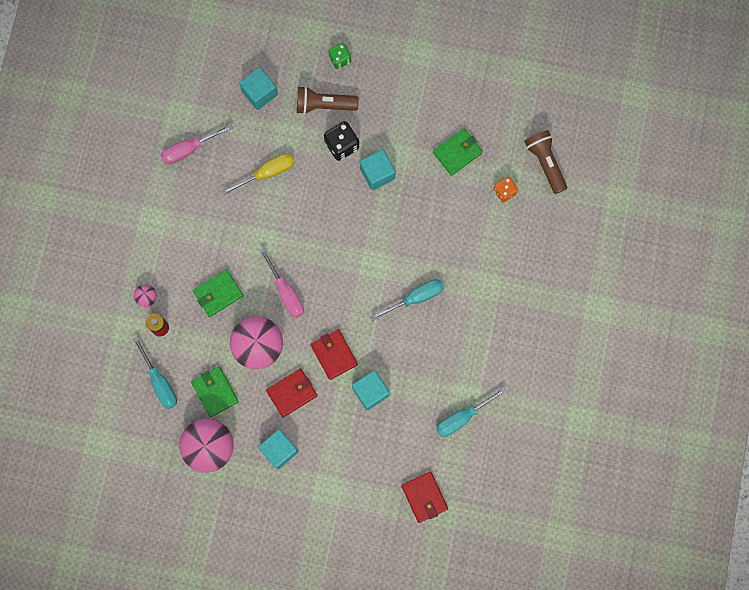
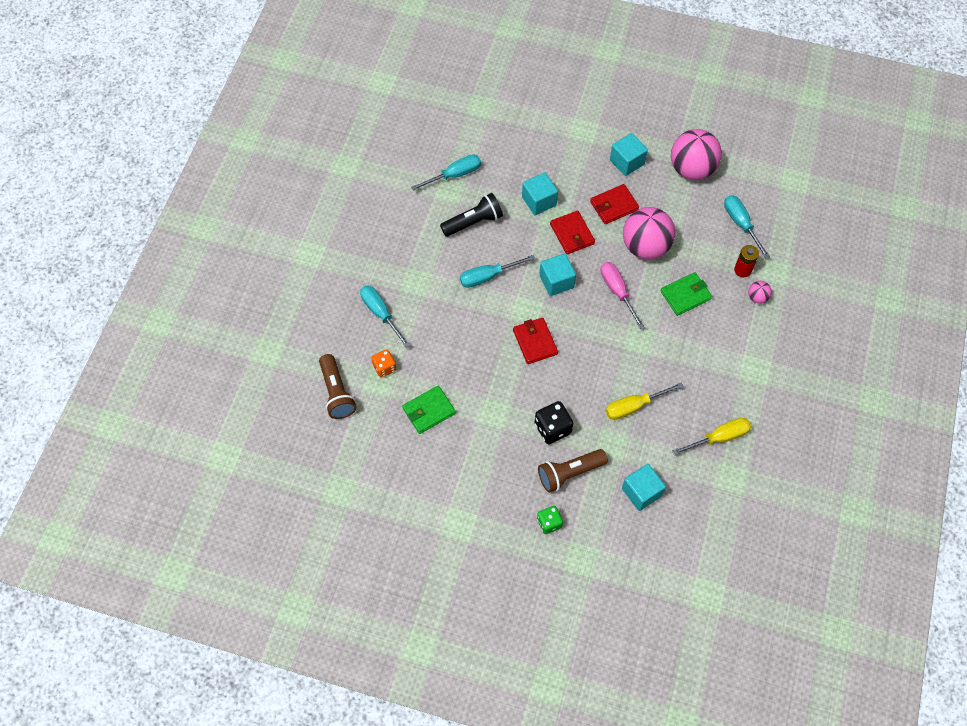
camera: 175 degrees left, 15 degrees down
pink screwdriver [161,124,233,164] -> yellow screwdriver [672,418,751,456]
green wallet [191,366,239,418] -> none
brown flashlight [297,86,359,114] -> brown flashlight turned 150 degrees clockwise [538,449,608,493]
turquoise cube [360,150,395,190] -> turquoise cube moved to [539,253,576,296]
red wallet [401,471,448,523] -> red wallet moved to [513,318,558,364]
none -> turquoise screwdriver [360,285,410,348]
none -> black flashlight [440,193,503,237]

